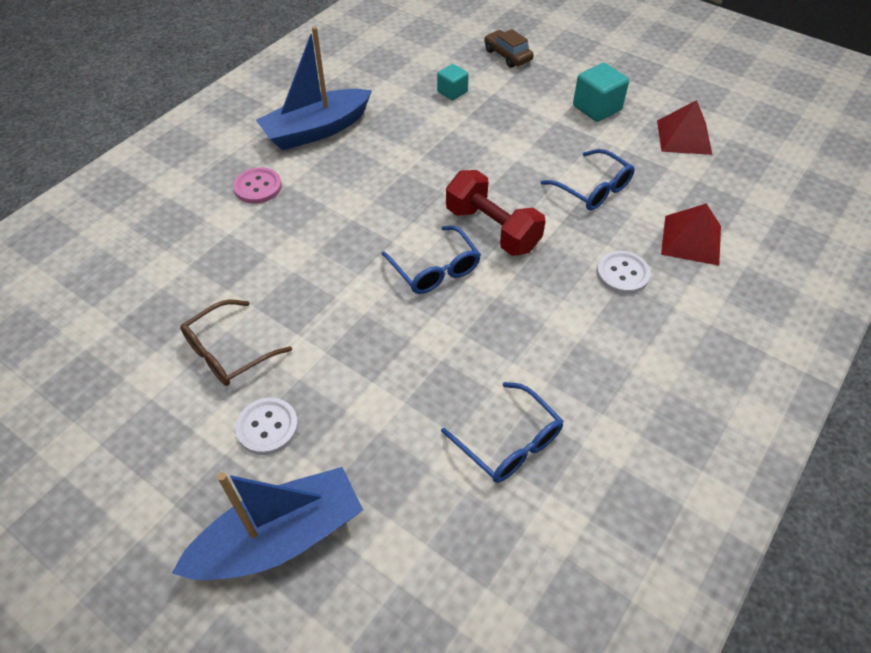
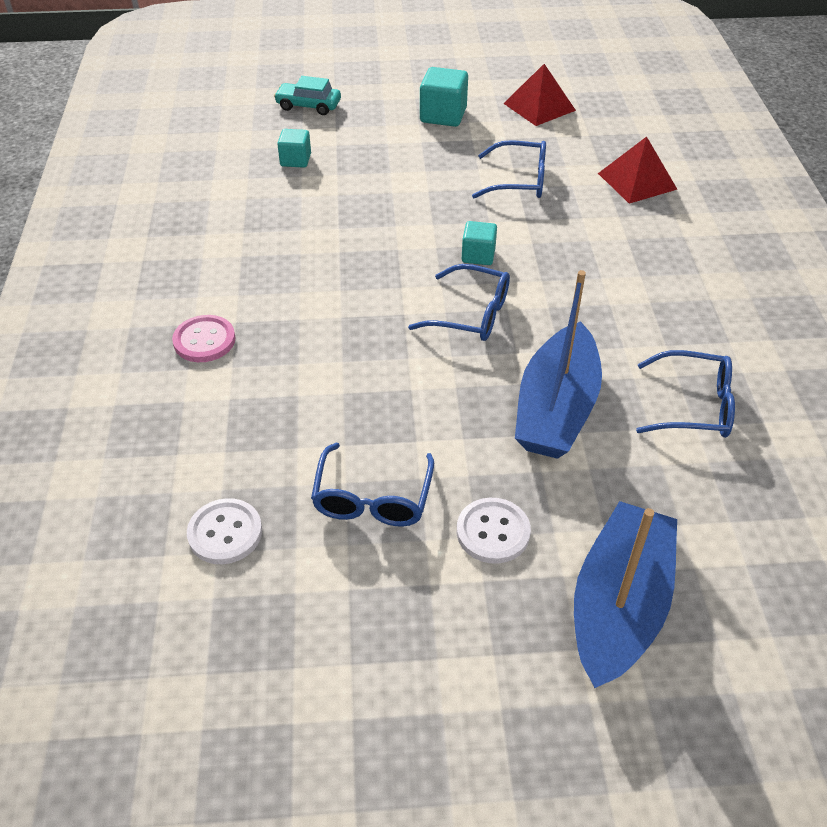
camera: 40 degrees left, 5 degrees down
brown glasses [180,299,292,386] -> blue glasses [311,443,434,527]
blue boat [256,26,372,150] -> blue boat moved to [515,270,602,459]
red dumbbell [446,170,546,256] -> turquoise cube [462,221,497,265]
brown car [484,29,534,68] -> turquoise car [274,76,341,115]
white button [597,251,651,294] -> white button moved to [187,498,262,564]

